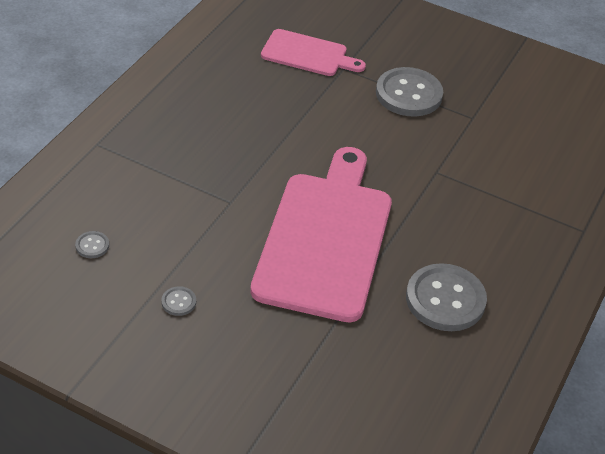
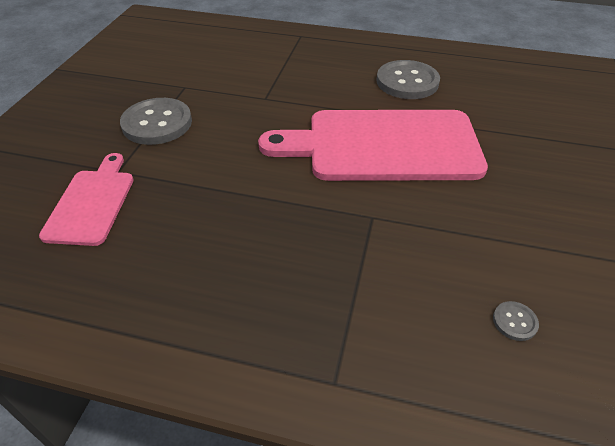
camera: 100 degrees left, 0 degrees up
grey button [161,286,196,316] -> none

